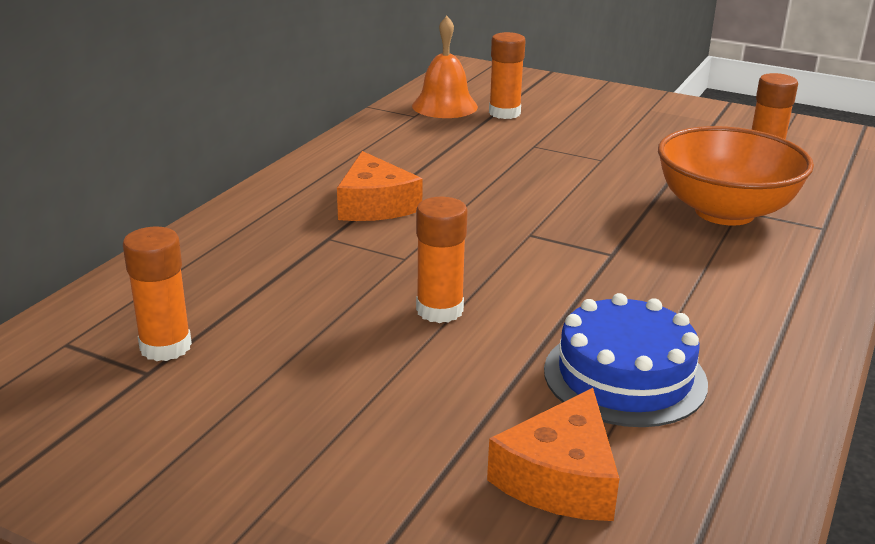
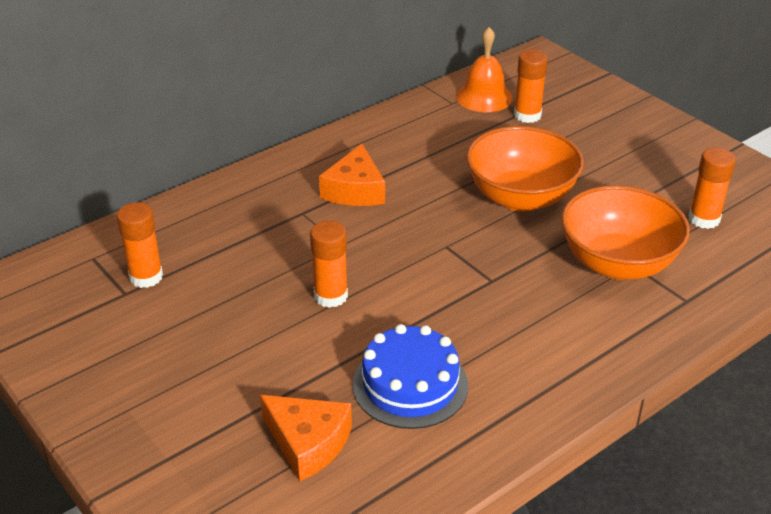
camera: 25 degrees right, 10 degrees up
orange cheese [487,388,619,521] -> orange cheese turned 105 degrees counterclockwise [260,395,352,481]
none -> orange bowl [466,126,584,212]

